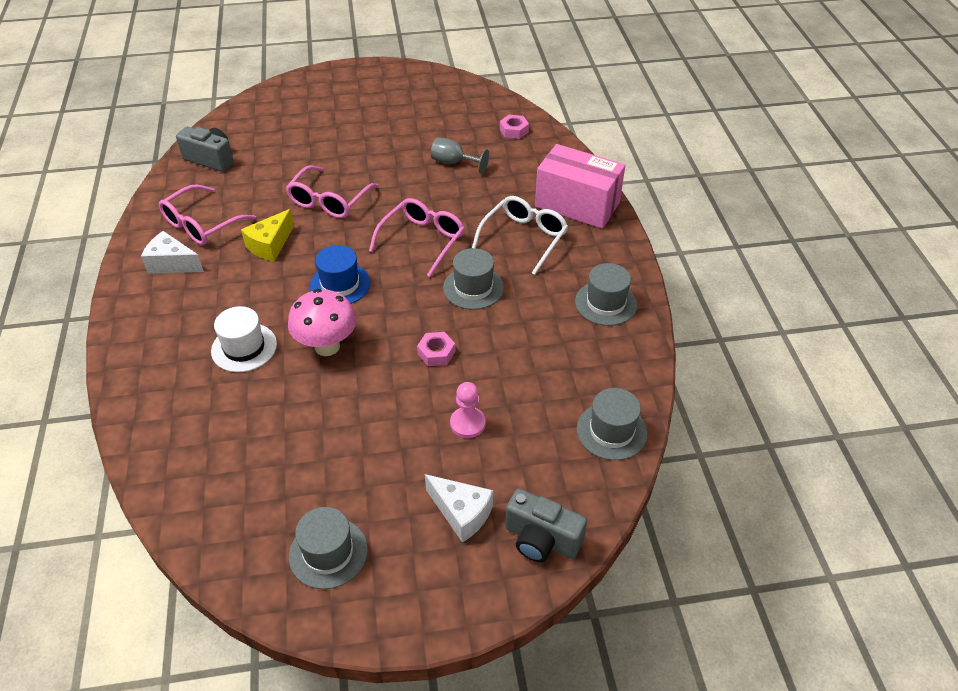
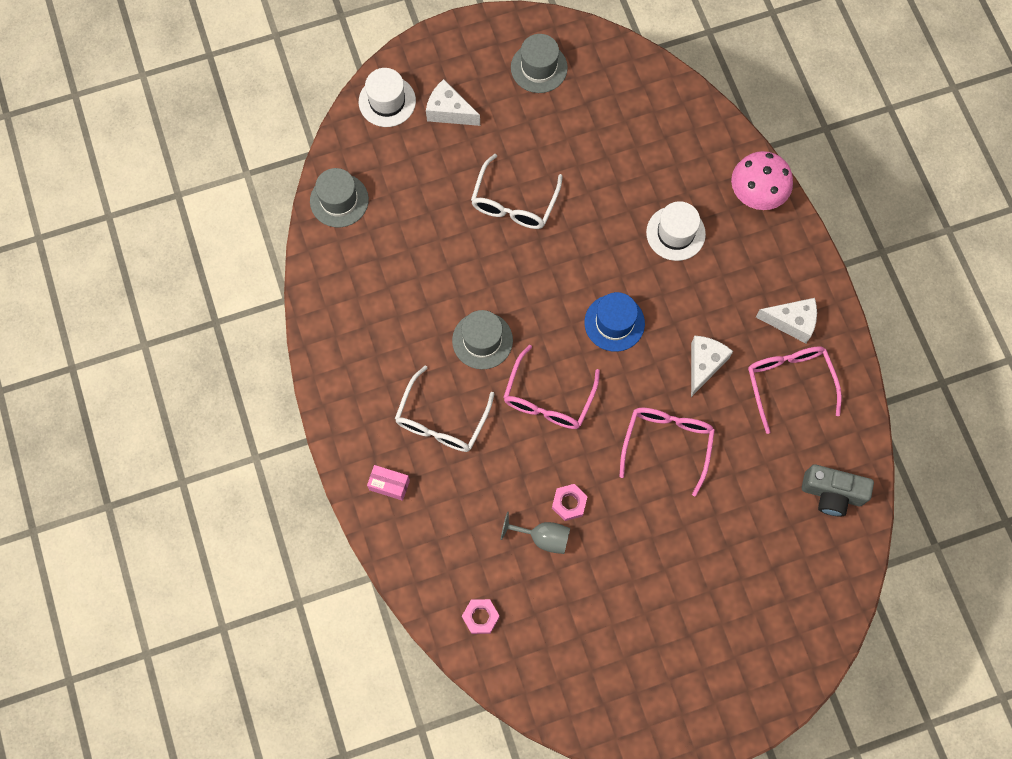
camera: 170 degrees right, 25 degrees up
pink glasses [159,184,256,245] -> pink glasses turned 45 degrees counterclockwise [748,346,842,434]
yellow cheese [241,209,294,262] -> white cheese [691,336,733,397]
pink mushroom [288,289,357,356] -> pink mushroom moved to [731,151,793,210]
pink nut [417,332,455,366] -> pink nut moved to [552,484,588,521]
pink pawn [450,382,486,438] -> none
grey camera [505,488,587,562] -> white hat [359,68,416,127]
pink box [535,144,625,229] -> pink box [367,465,410,501], size x0.43
grey hat [575,263,637,326] -> none
none -> white glasses [471,154,563,229]

